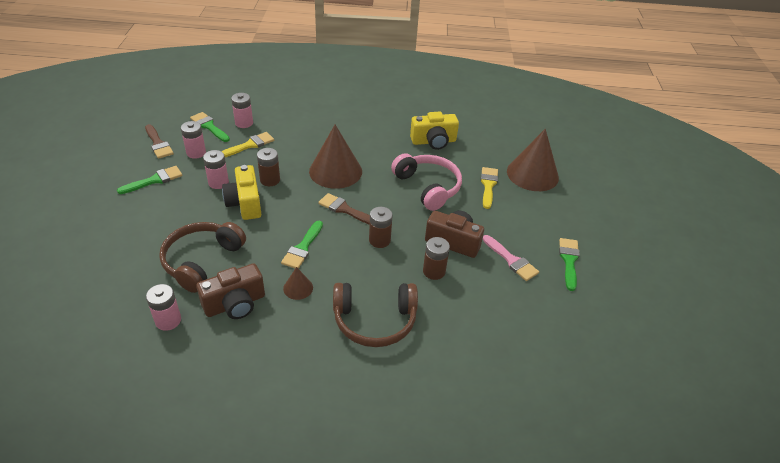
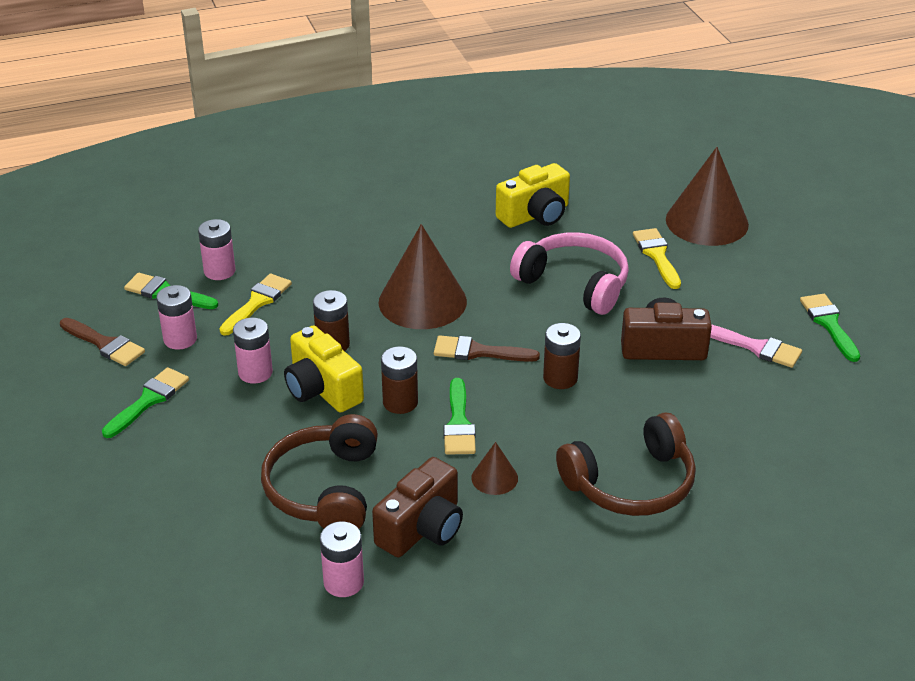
camera: 20 degrees left, 5 degrees down
brown battery [423,237,450,280] -> brown battery moved to [381,346,418,414]

